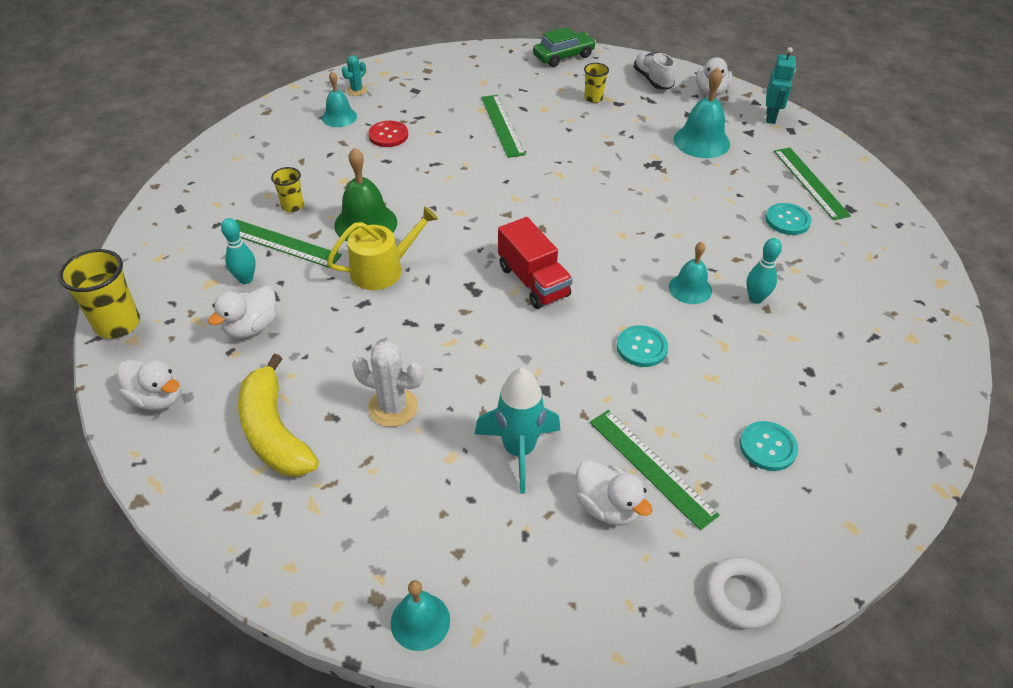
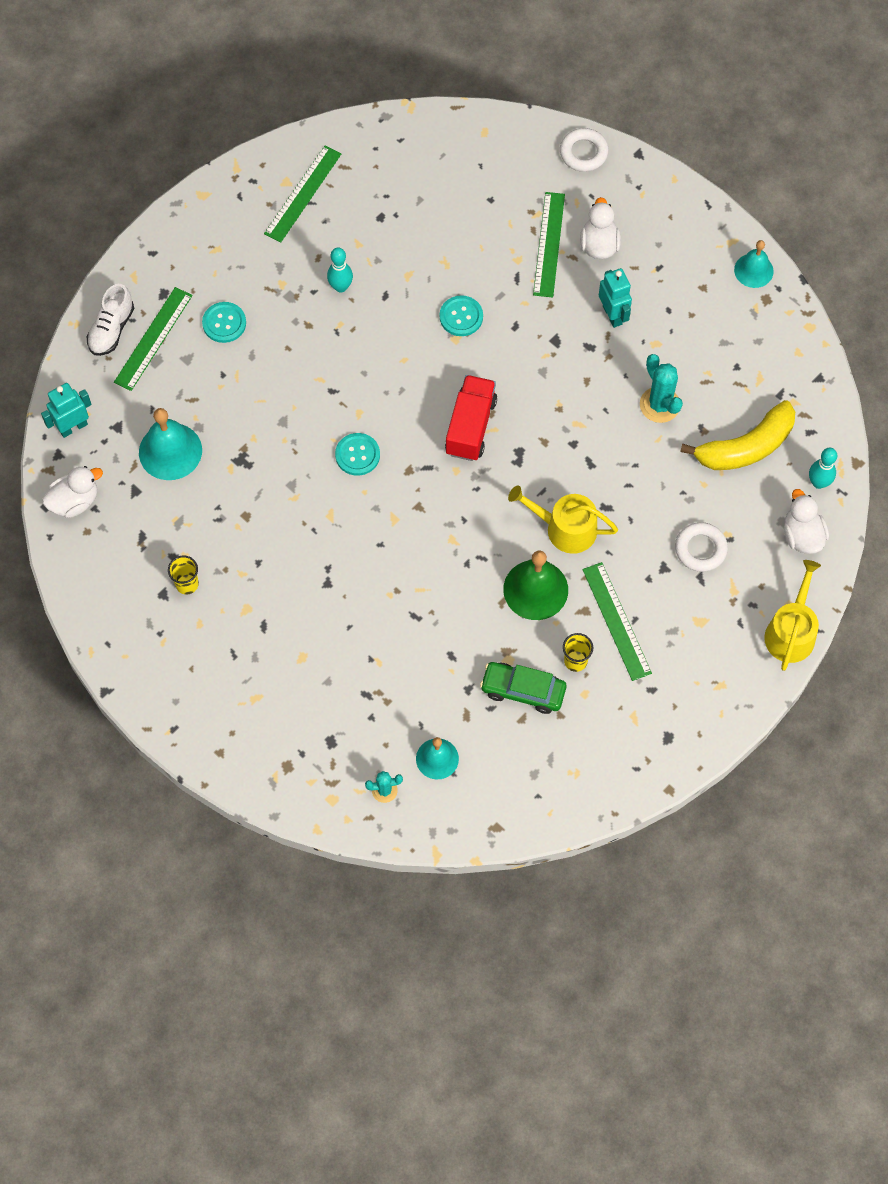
camera: 135 degrees left, 20 degrees up
yellow cup [58,249,140,339] -> yellow watering can [764,560,821,671]
white duck [208,286,276,338] -> white ring [675,522,728,572]
turquoise bowling pin [221,218,256,284] -> turquoise bowling pin moved to [809,448,837,489]
yellow banana [238,354,319,477] -> yellow banana turned 45 degrees clockwise [680,400,795,470]
white cactus [352,341,424,427] -> turquoise cactus [640,354,683,423]
red button [368,121,408,147] -> none
turquoise rocket [475,368,560,494] -> turquoise robot [599,268,632,328]
green ruler [481,95,526,158] -> green ruler moved to [264,146,341,243]
green car [533,27,596,67] -> green car moved to [480,662,566,714]
white shoe [634,51,676,89] -> white shoe moved to [87,284,134,356]
turquoise bell [669,242,712,304] -> none
turquoise button [740,421,798,471] -> turquoise button moved to [335,433,380,476]

